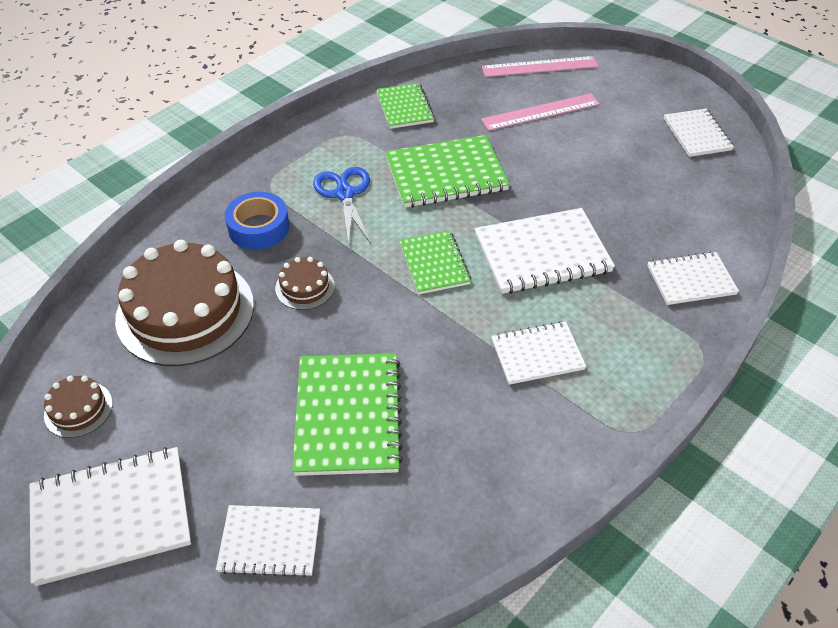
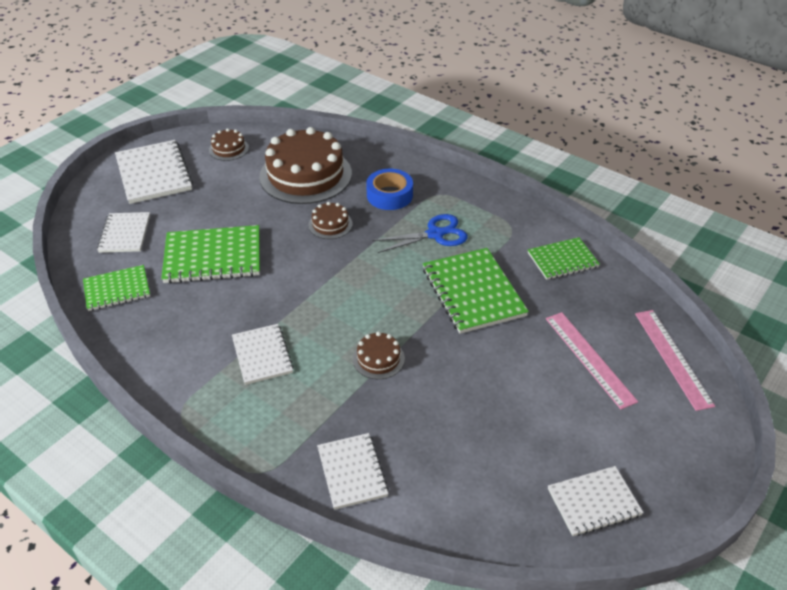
camera: 85 degrees right, 5 degrees down
green notebook [399,230,471,295] -> green notebook moved to [83,265,150,311]
white notebook [475,208,615,294] -> brown cake [353,332,405,379]

